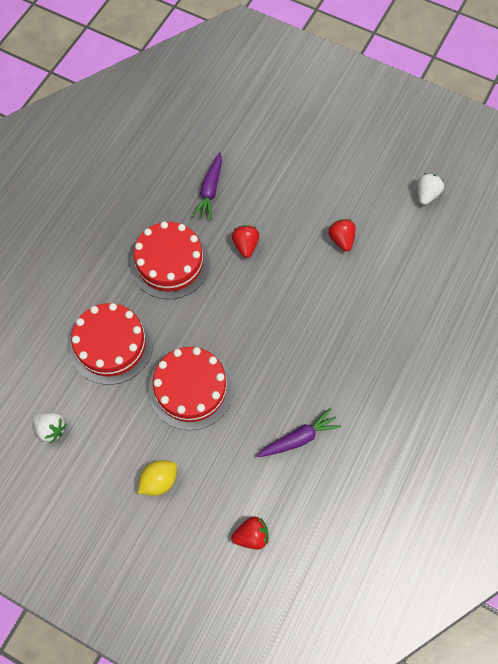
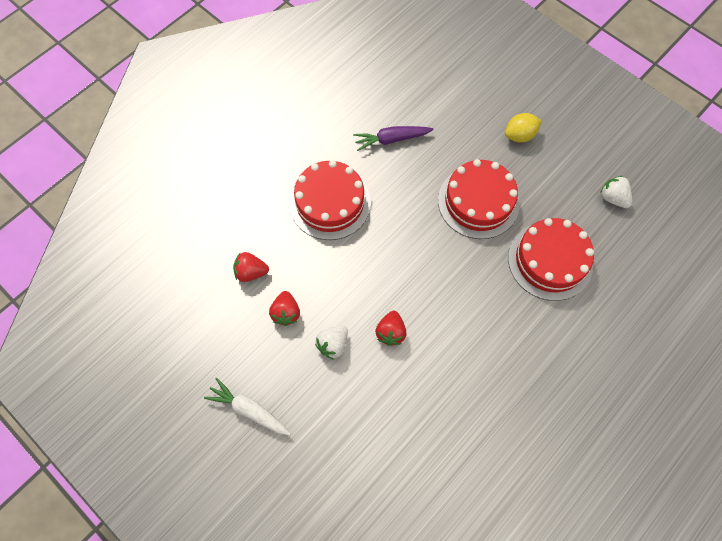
camera: 165 degrees left, 0 degrees up
red cake [130,221,210,299] -> red cake moved to [289,160,371,240]
purple carrot [192,152,222,220] -> none
red strawberry [231,516,269,550] -> red strawberry moved to [233,252,269,282]
white strawberry [417,173,444,205] -> white strawberry moved to [315,326,348,360]
none -> white carrot [204,378,291,435]

